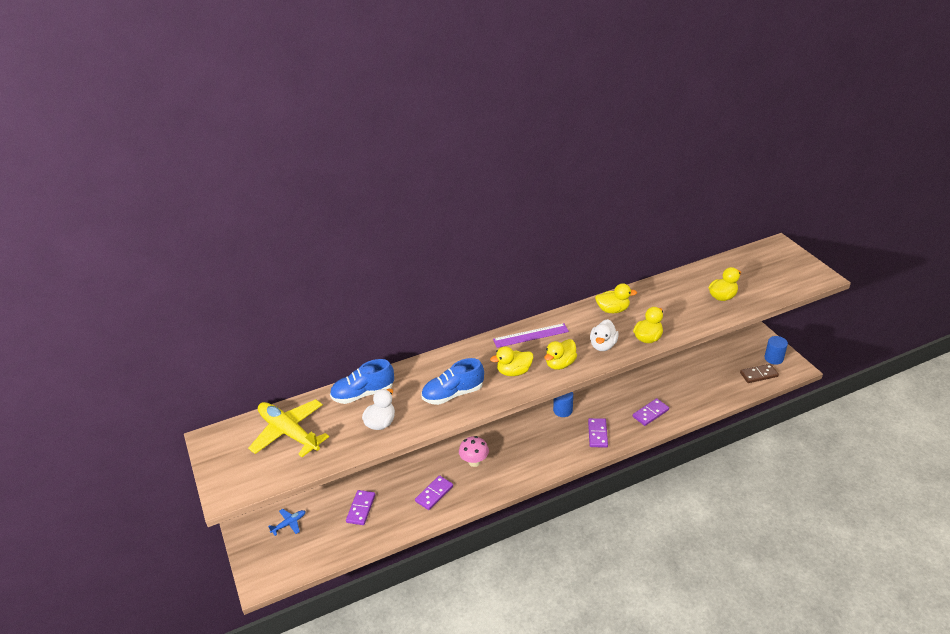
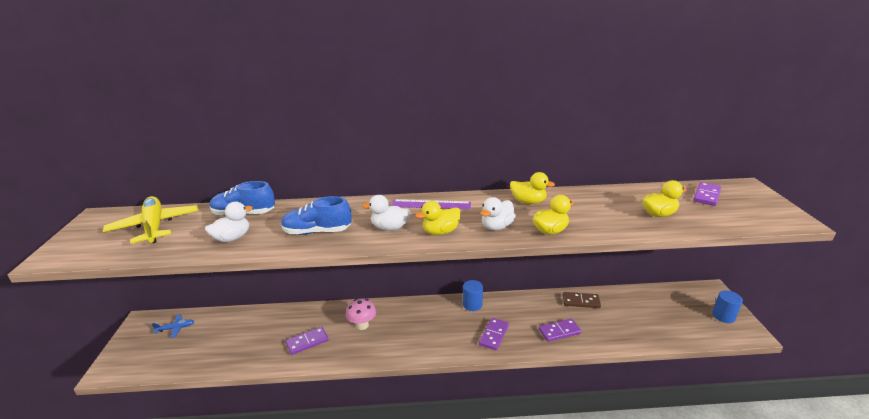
camera: 20 degrees right, 10 degrees down
purple domino [346,490,375,525] -> purple domino moved to [693,182,721,206]
yellow duck [490,346,533,376] -> white duck [362,195,410,231]
brown domino [740,364,779,383] -> brown domino moved to [563,292,601,308]

